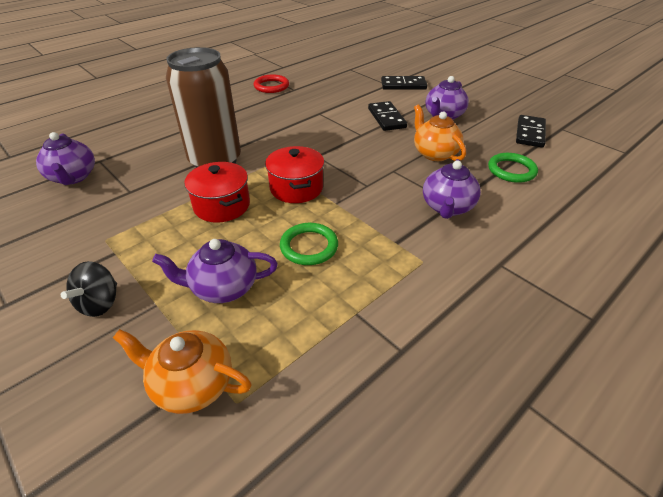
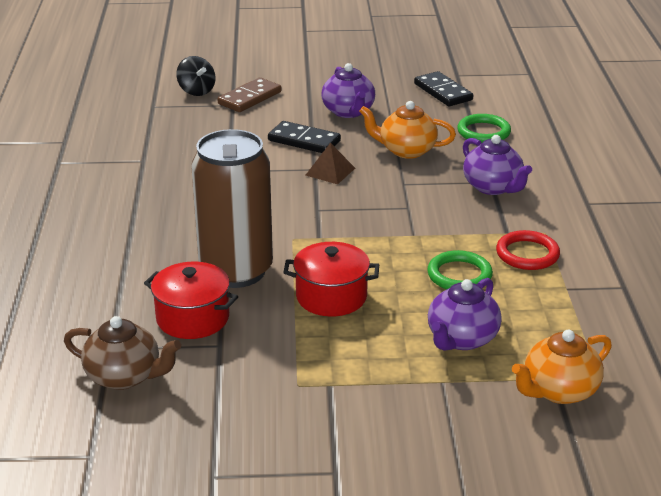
camera: 50 degrees left, 10 degrees down
purple teapot [36,132,95,185] -> brown teapot [64,316,181,390]
black spinning top [61,261,117,317] -> black spinning top moved to [176,56,215,96]
red ring [254,75,289,93] -> red ring moved to [496,230,560,270]
red pot [265,146,324,203] -> red pot moved to [144,262,238,339]
black domino [381,76,427,90] -> brown domino [218,77,282,112]
none -> brown pyramid [306,143,355,184]

